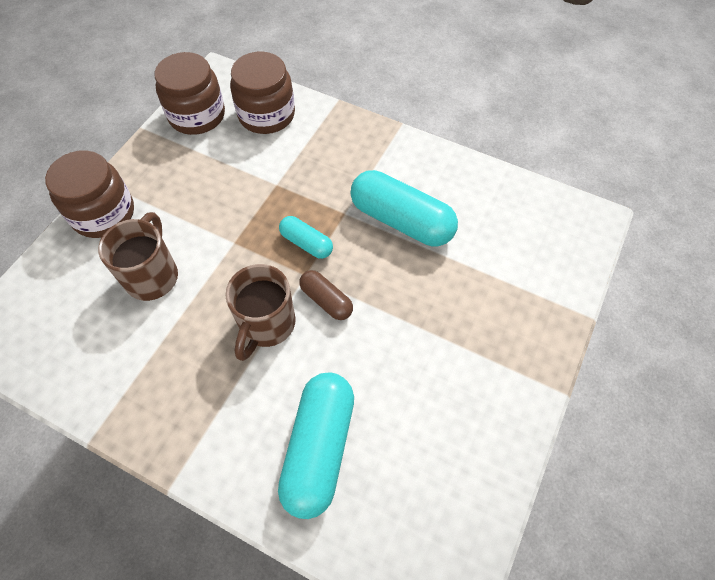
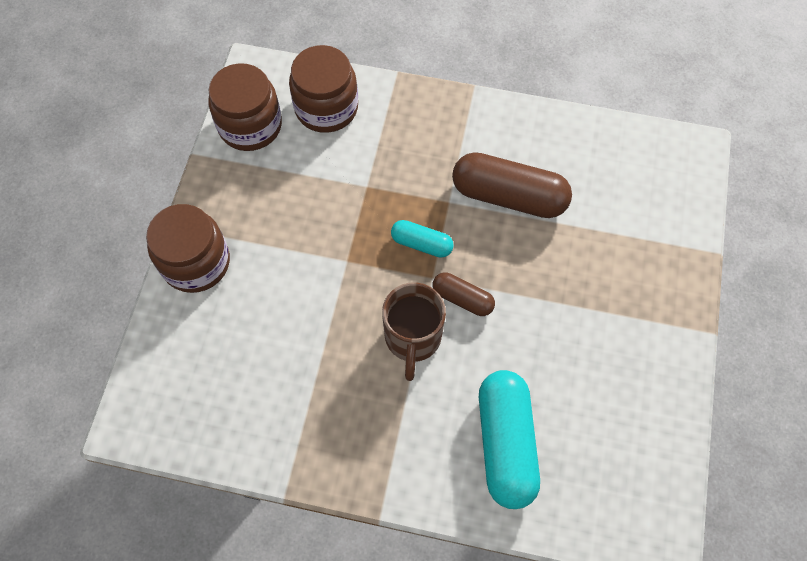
camera: 15 degrees left, 5 degrees up
brown mug [98,212,178,301] -> none
turquoise capsule [350,170,458,246] -> brown capsule [452,152,572,218]

